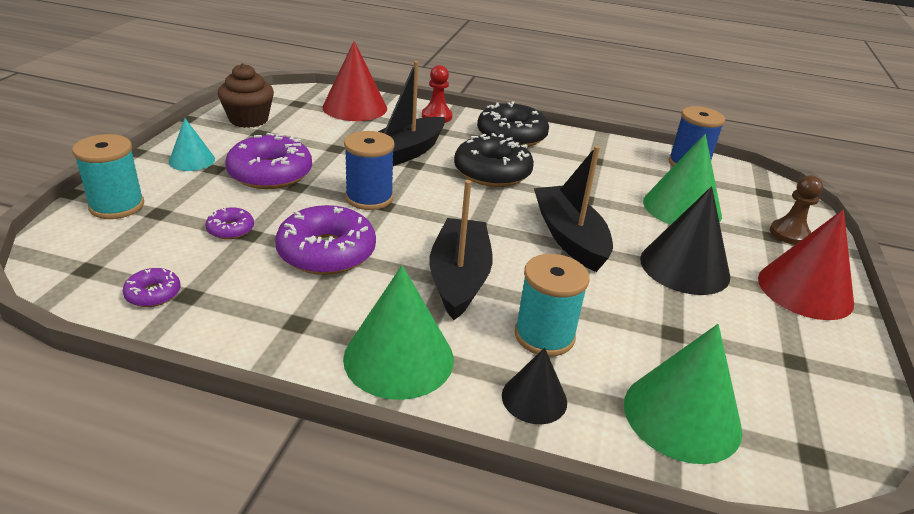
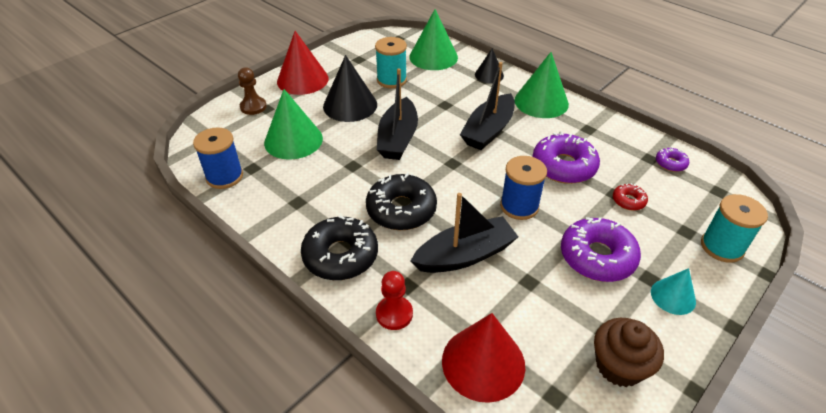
camera: 150 degrees left, 10 degrees up
purple donut [205,207,254,239] -> red donut [613,183,648,210]
turquoise spool [514,254,590,356] -> turquoise spool moved to [375,37,407,88]

